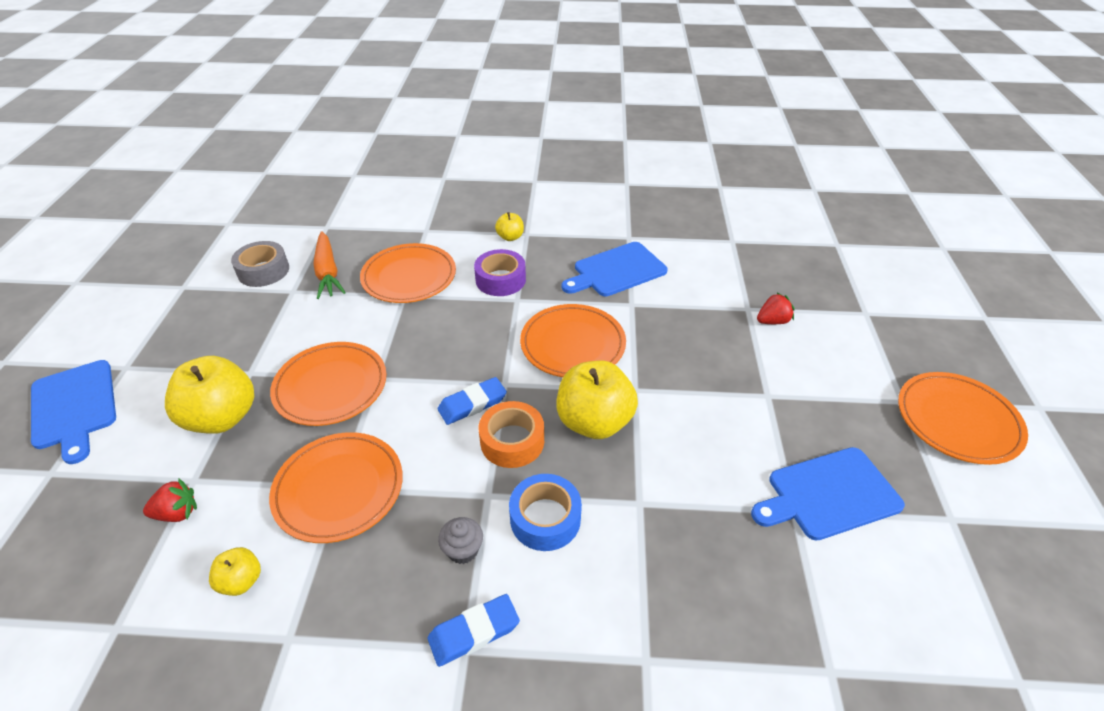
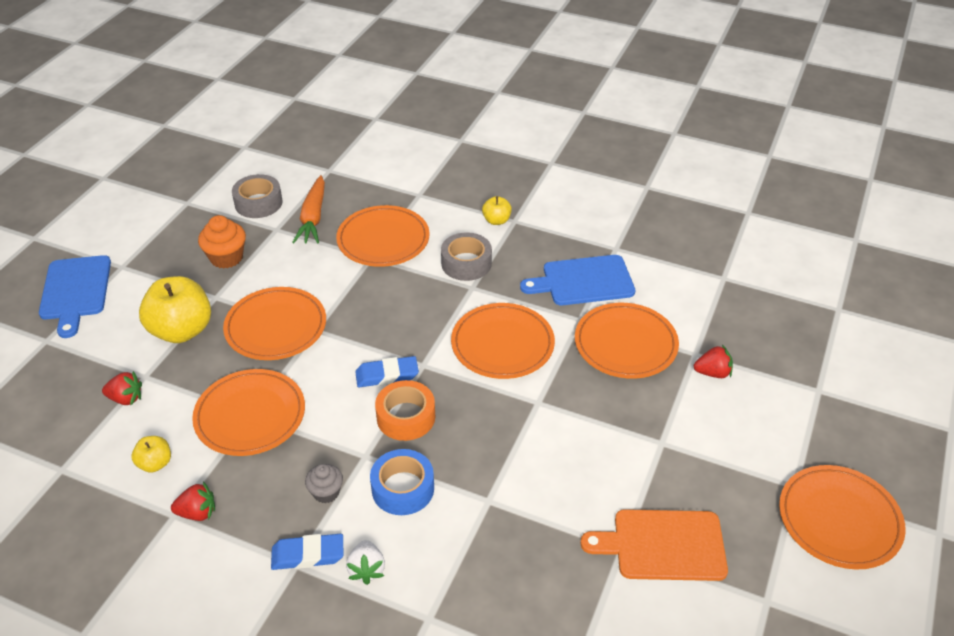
camera: 20 degrees right, 0 degrees up
purple tape [474,249,526,296] -> grey tape [441,232,492,281]
yellow apple [556,361,638,439] -> none
blue cutting board [751,447,905,541] -> orange cutting board [580,509,728,581]
none -> red strawberry [171,482,215,521]
none -> orange cupcake [198,215,246,269]
none -> white strawberry [346,540,385,585]
none -> orange plate [575,303,679,379]

